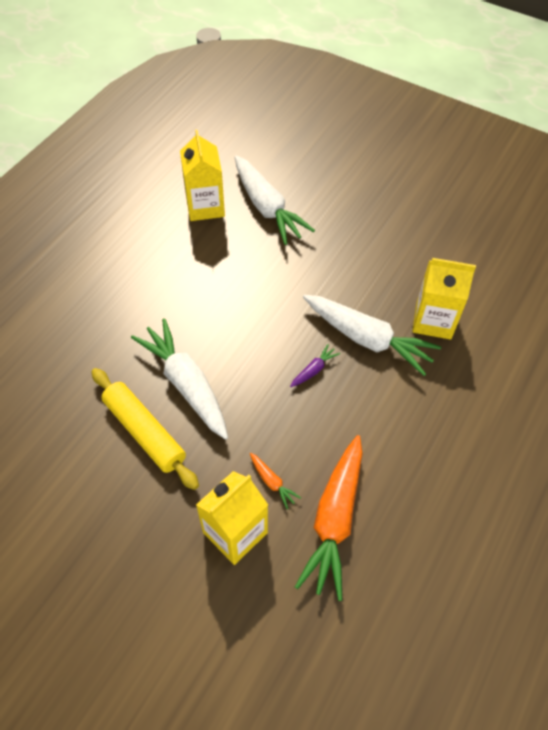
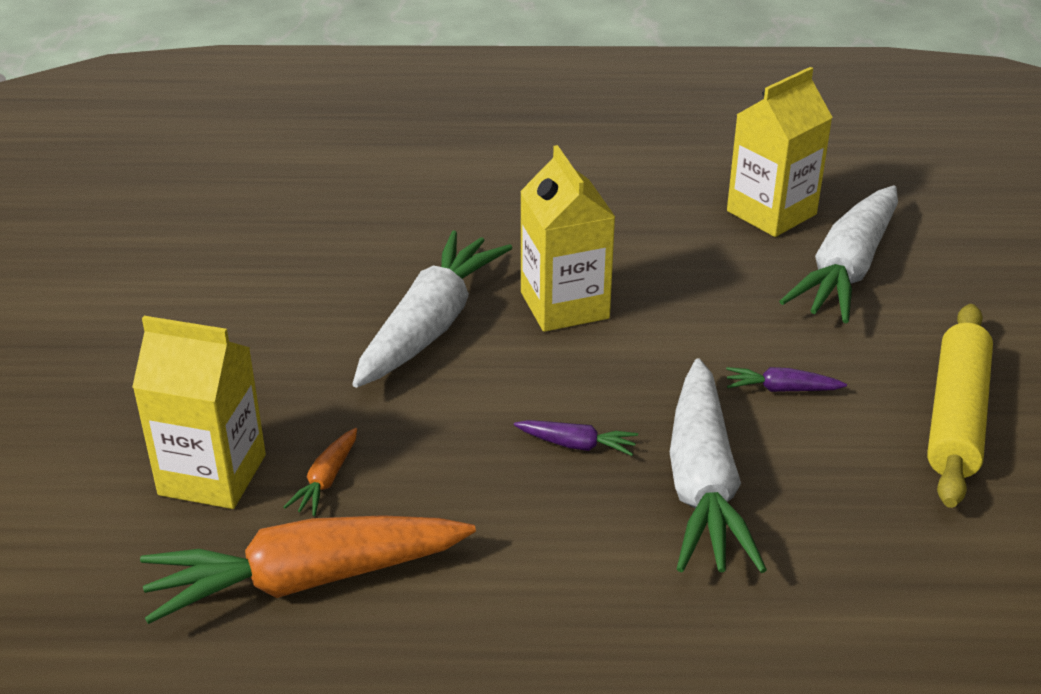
camera: 60 degrees right, 20 degrees down
yellow rolling pin [91,368,199,490] -> yellow rolling pin moved to [927,304,993,508]
yellow carton [412,258,476,340] -> yellow carton moved to [520,145,615,332]
none -> purple carrot [726,367,847,392]

